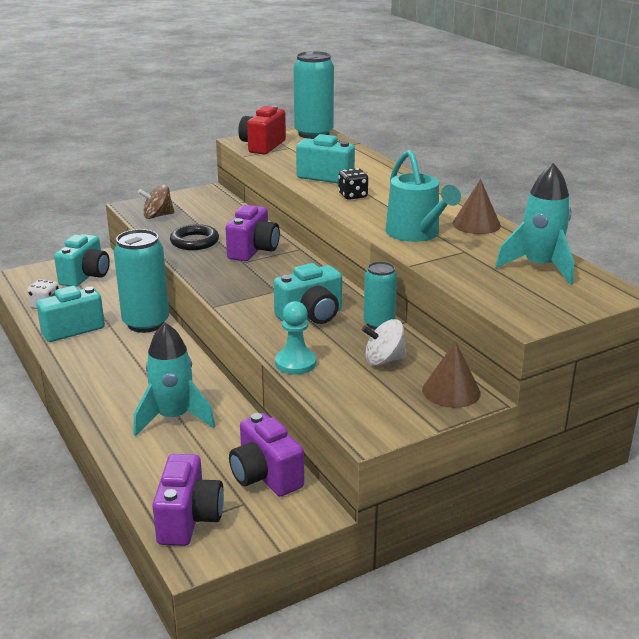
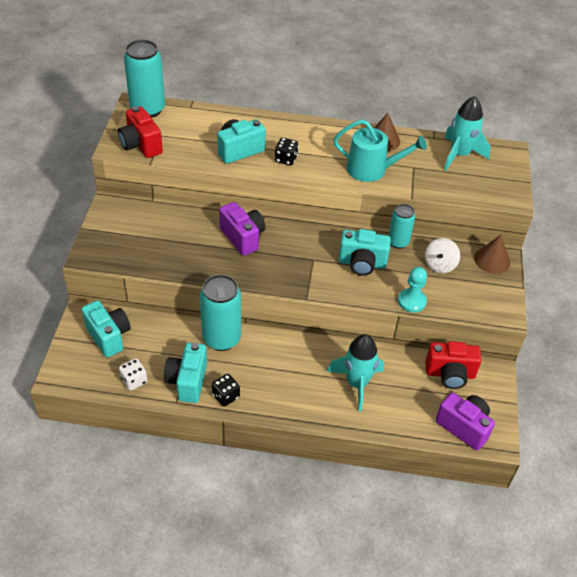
camera: 55 degrees left, 20 degrees up
brown spinning top [138,185,175,219] -> none
black ring [170,224,219,250] -> none
purple camera [229,413,304,496] -> red camera [425,341,482,389]
turquoise camera [274,263,342,324] -> turquoise camera turned 90 degrees clockwise [339,229,391,276]
none -> black dice [212,374,240,406]

